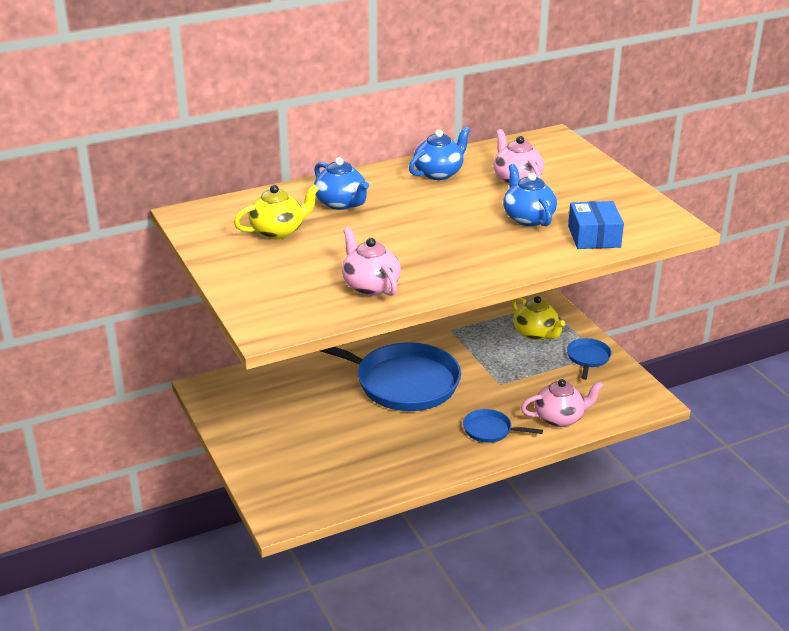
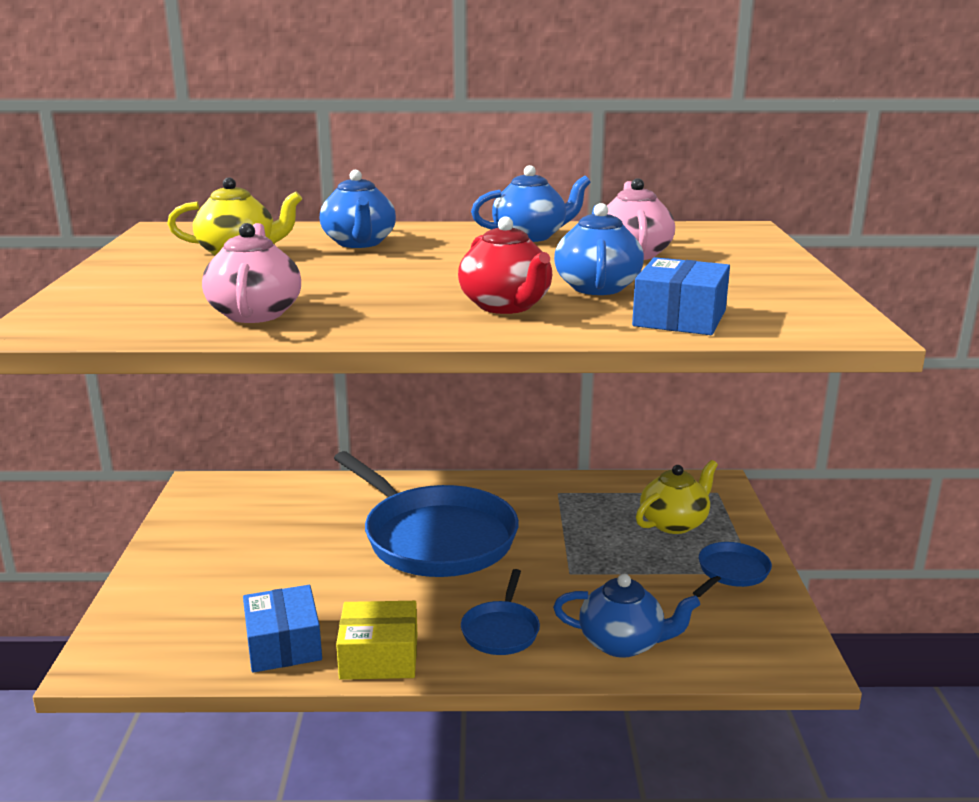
camera: 25 degrees right, 10 degrees down
blue pan [463,409,543,443] -> blue pan turned 120 degrees counterclockwise [461,569,540,655]
yellow teapot [512,296,565,340] -> yellow teapot turned 120 degrees counterclockwise [636,460,718,534]
pink teapot [521,379,603,427] -> blue teapot [553,574,700,658]
none -> blue box [243,585,322,673]
none -> yellow box [336,601,417,680]
none -> red teapot [458,217,552,314]

